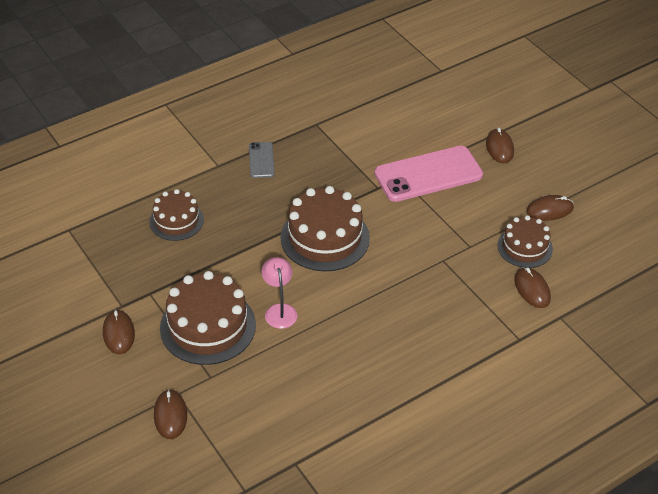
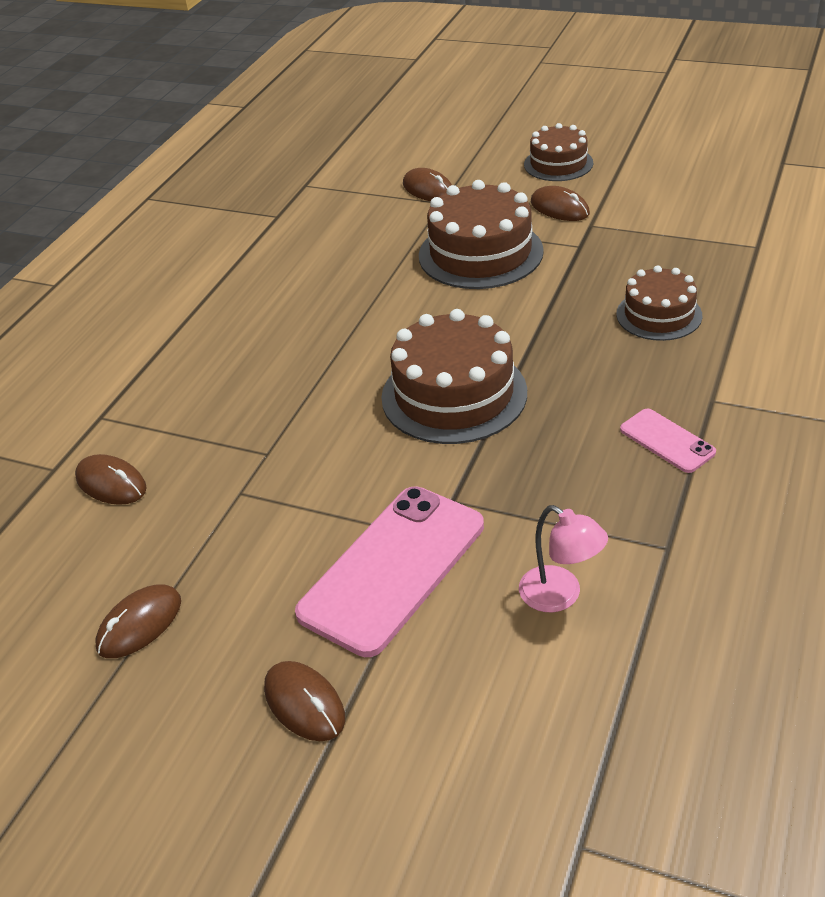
camera: 150 degrees right, 5 degrees down
grey phone [249,142,275,178] -> pink phone [620,409,716,473]
pink lamp [262,257,298,329] -> pink lamp moved to [519,505,608,612]
brown cake [497,215,553,268] -> brown cake moved to [524,123,593,181]

